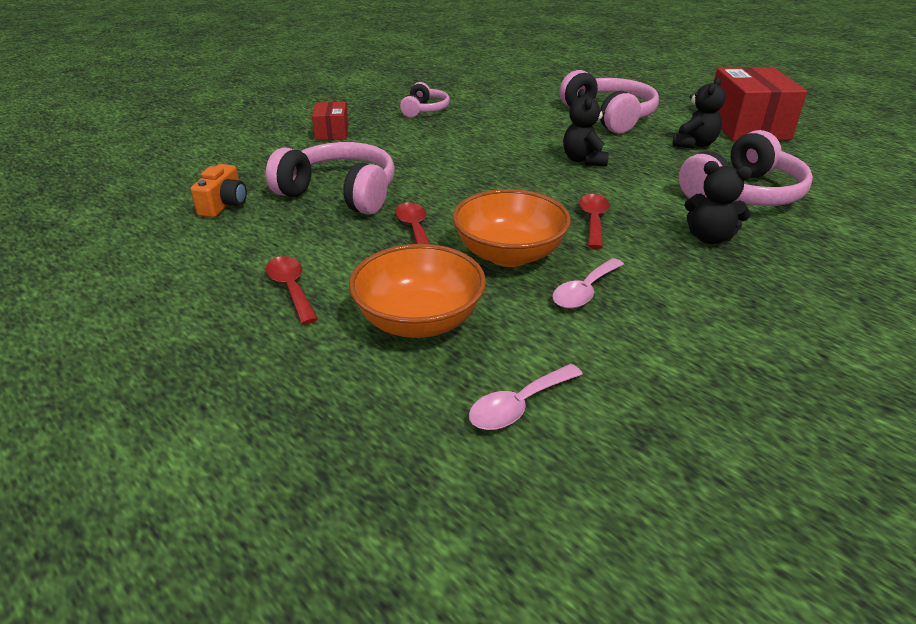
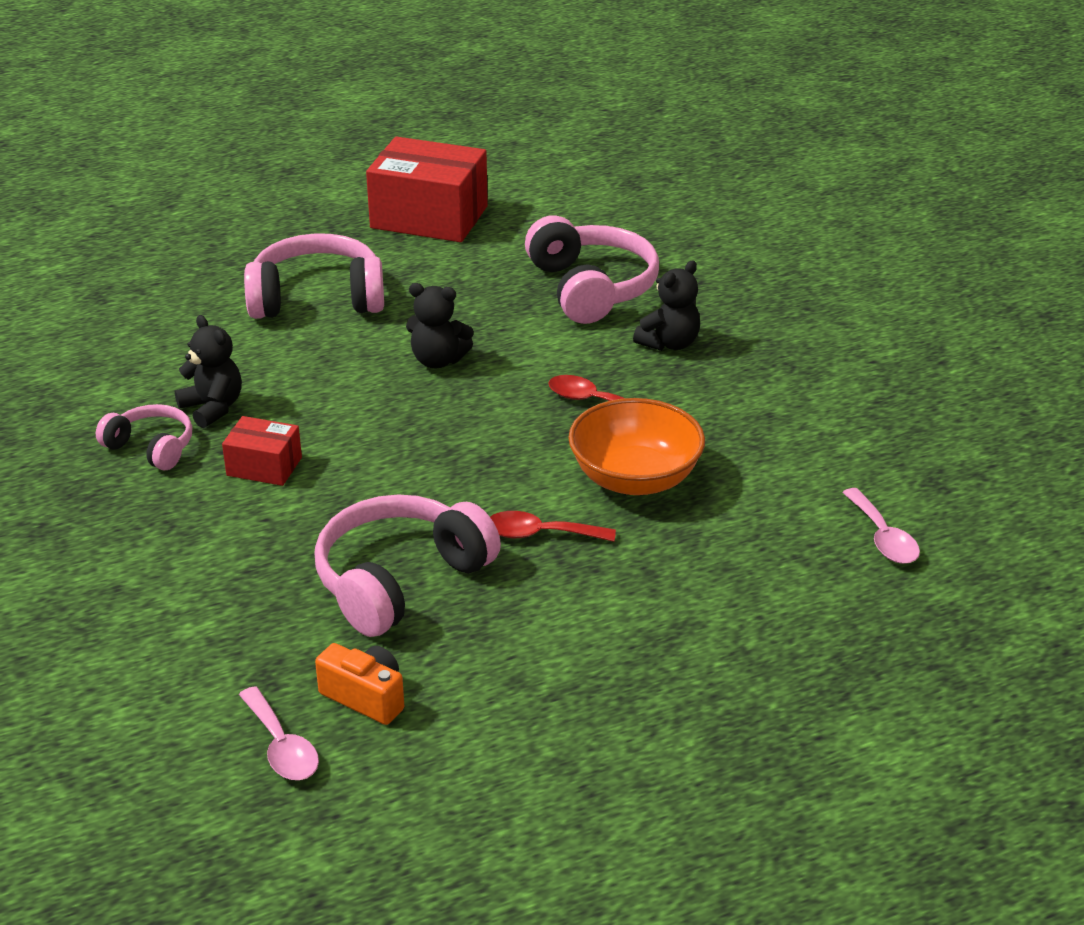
camera: 70 degrees left, 0 degrees up
red spoon [265,256,318,325] -> none
red box [312,102,349,140] -> red box moved to [222,416,302,486]
orange bowl [349,244,486,338] -> none
pink spoon [552,258,624,309] -> pink spoon moved to [239,686,319,780]
black teddy bear [672,77,726,149] -> black teddy bear moved to [175,315,242,428]

